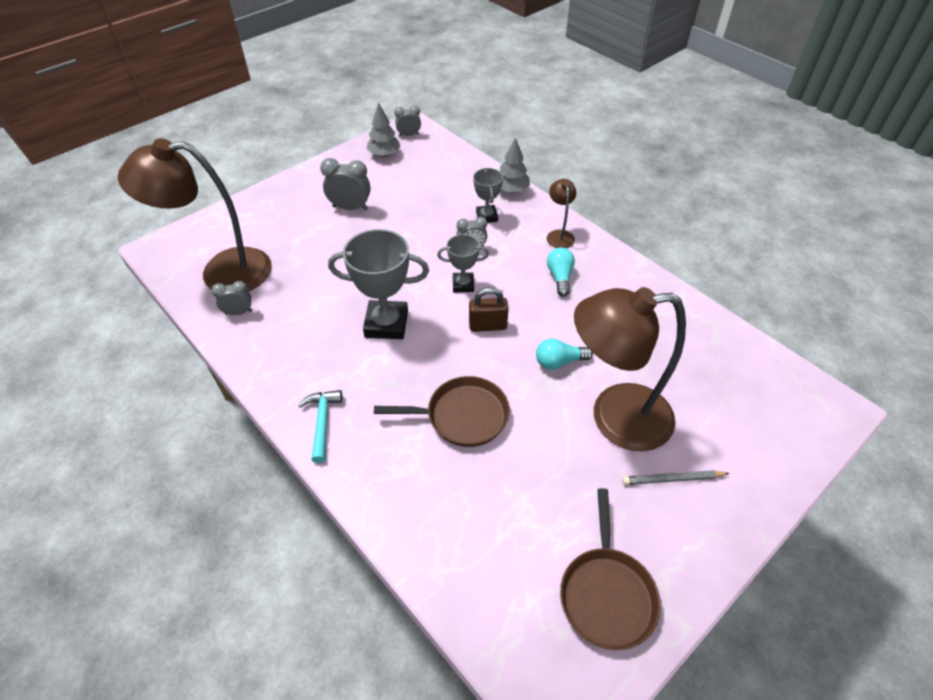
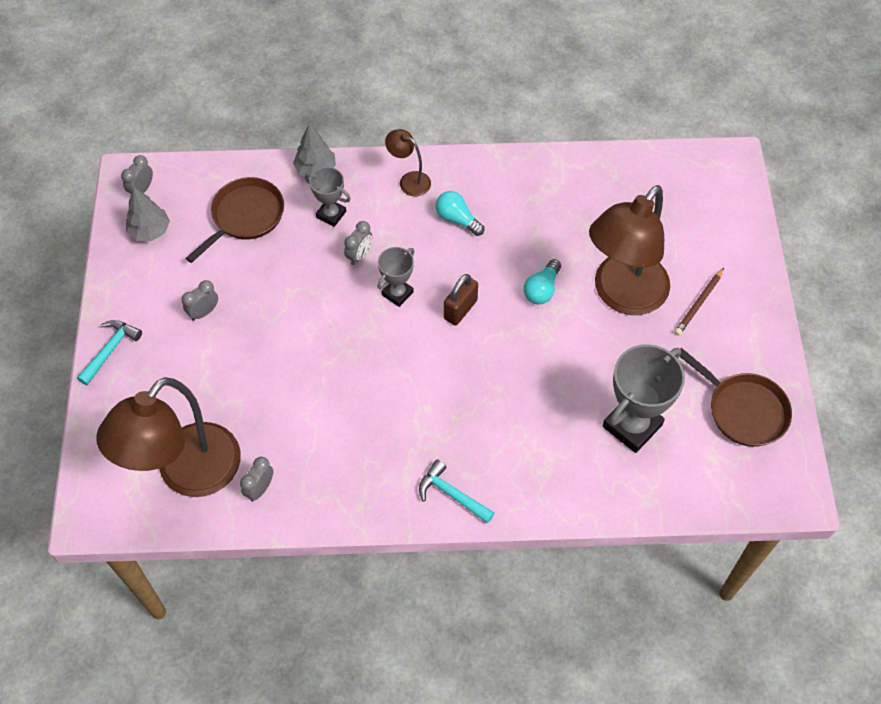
camera: 50 degrees left, 10 degrees up
grey clock [320,158,371,210] -> grey clock [181,280,218,321], size x0.63
grey trophy [328,229,429,339] -> grey trophy moved to [603,344,685,453]
brown pan [374,376,510,447] -> brown pan moved to [186,177,284,263]
grey pencil [622,470,730,485] -> brown pencil [674,268,724,336]
none -> turquoise hammer [77,320,142,385]

